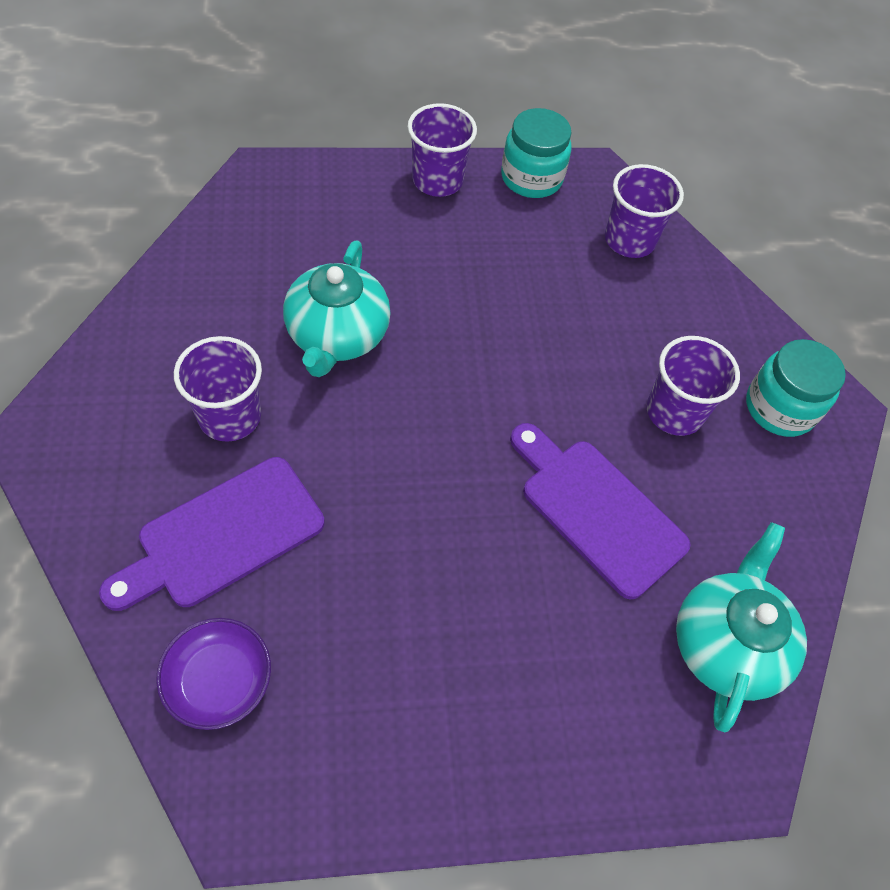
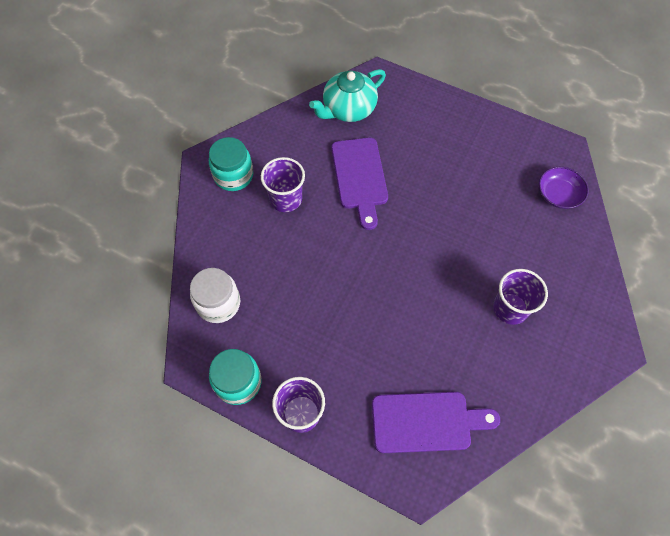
camera: 140 degrees left, 5 degrees up
purple cutting board [99,457,325,611] -> purple cutting board moved to [372,392,500,453]
turquoise teapot [283,240,391,377] -> none
purple cup [605,164,684,258] -> white jar [190,268,240,323]

